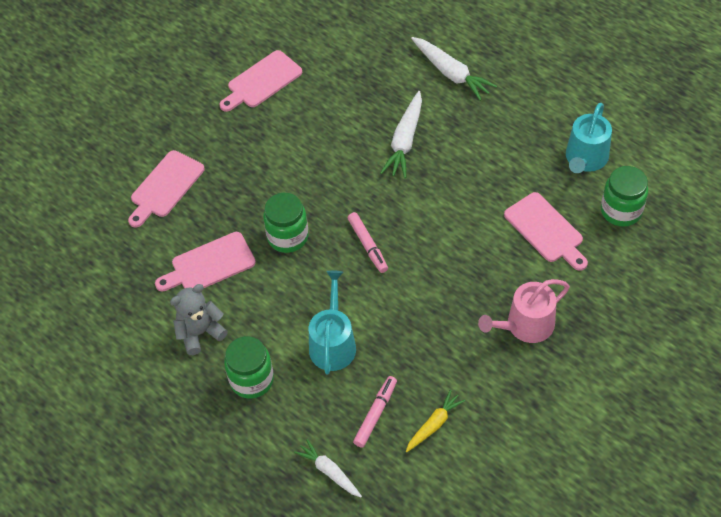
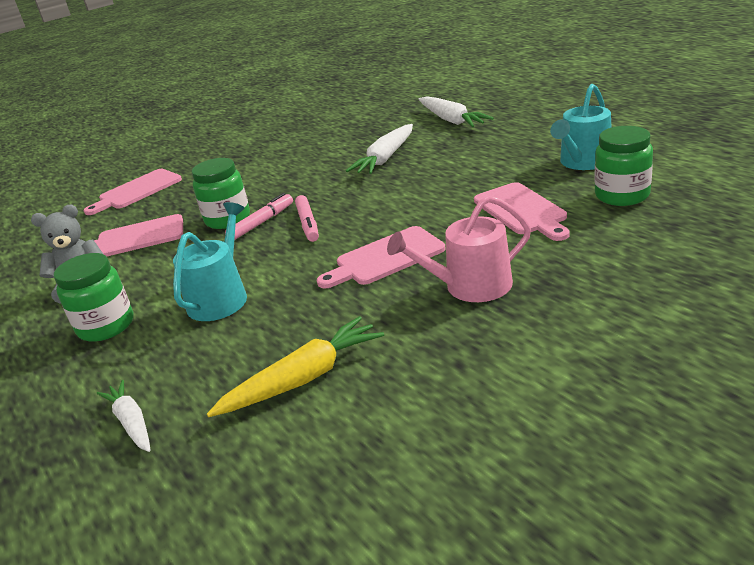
camera: 15 degrees right, 25 degrees down
pink cutting board [220,50,302,112] -> pink cutting board moved to [317,226,446,289]
pink marker [353,376,397,448] -> pink marker moved to [225,193,293,240]
yellow carrot [406,390,465,452] -> yellow carrot [207,316,384,417], size x1.57

